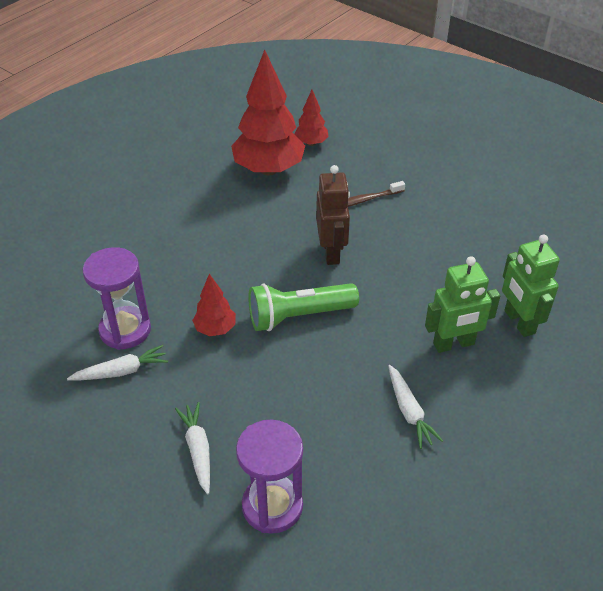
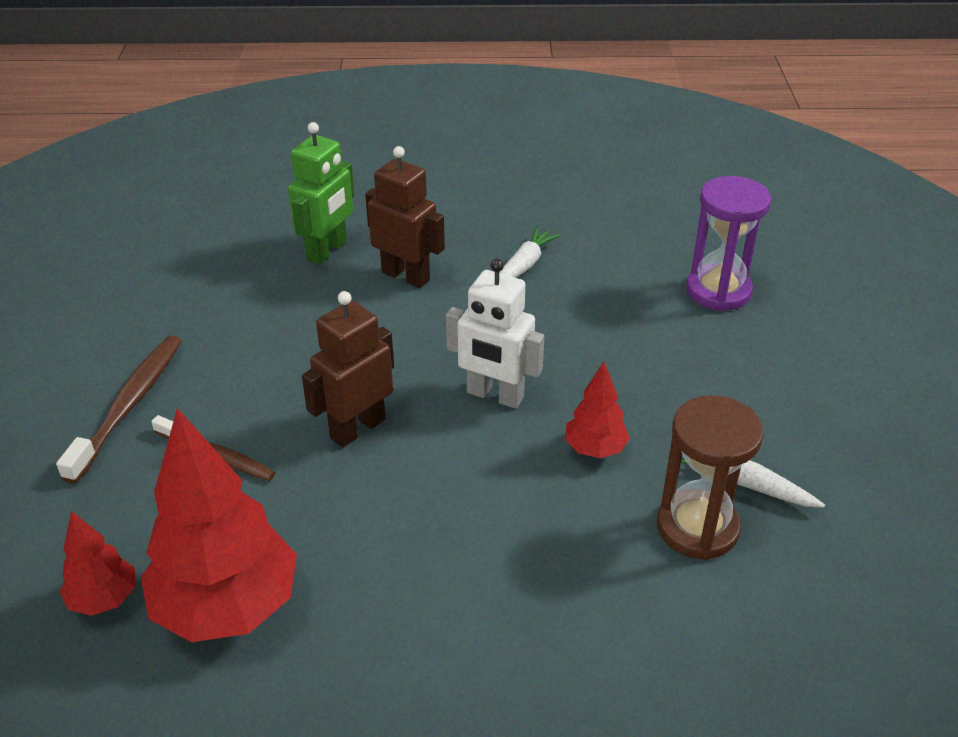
camera: 130 degrees left, 5 degrees down
purple hourglass [83,247,151,350] -> brown hourglass [657,395,764,560]
white carrot [175,402,210,494] -> none
green flashlight [248,283,359,331] -> white robot [446,259,544,409]
green robot [425,256,500,353] -> brown robot [365,146,445,288]
none -> brown toothbrush [56,335,182,484]

